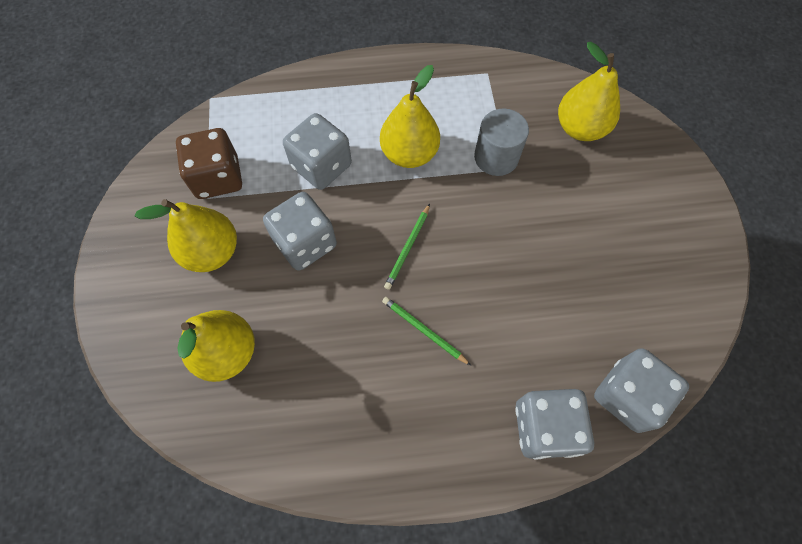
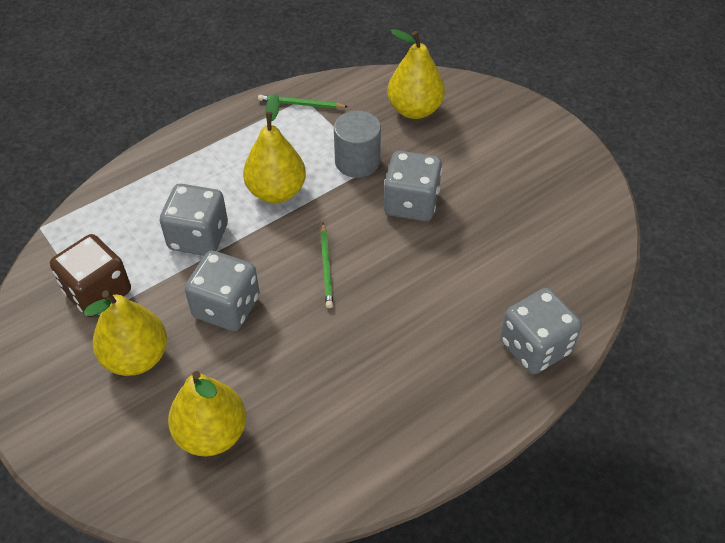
camera: 30 degrees left, 15 degrees down
green pencil [382,297,471,365] -> green pencil moved to [258,95,348,109]
grey dice [594,348,689,433] -> grey dice moved to [384,151,442,221]

